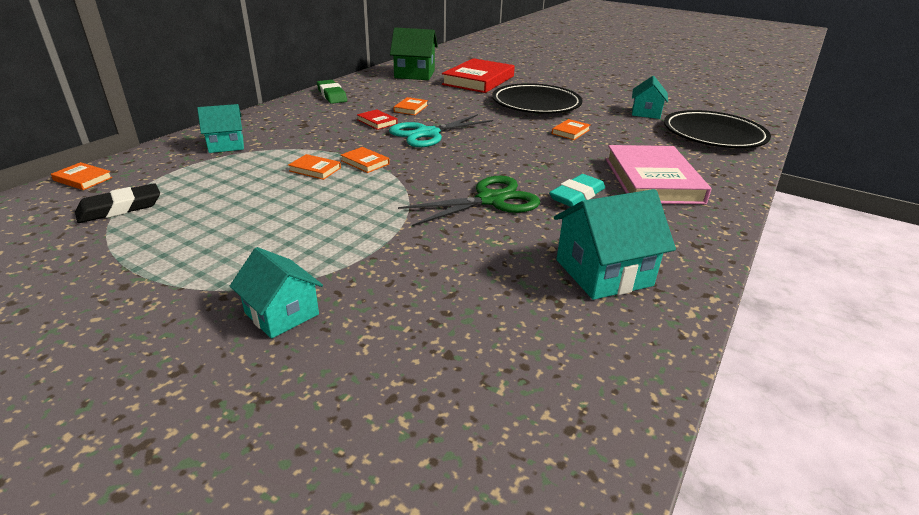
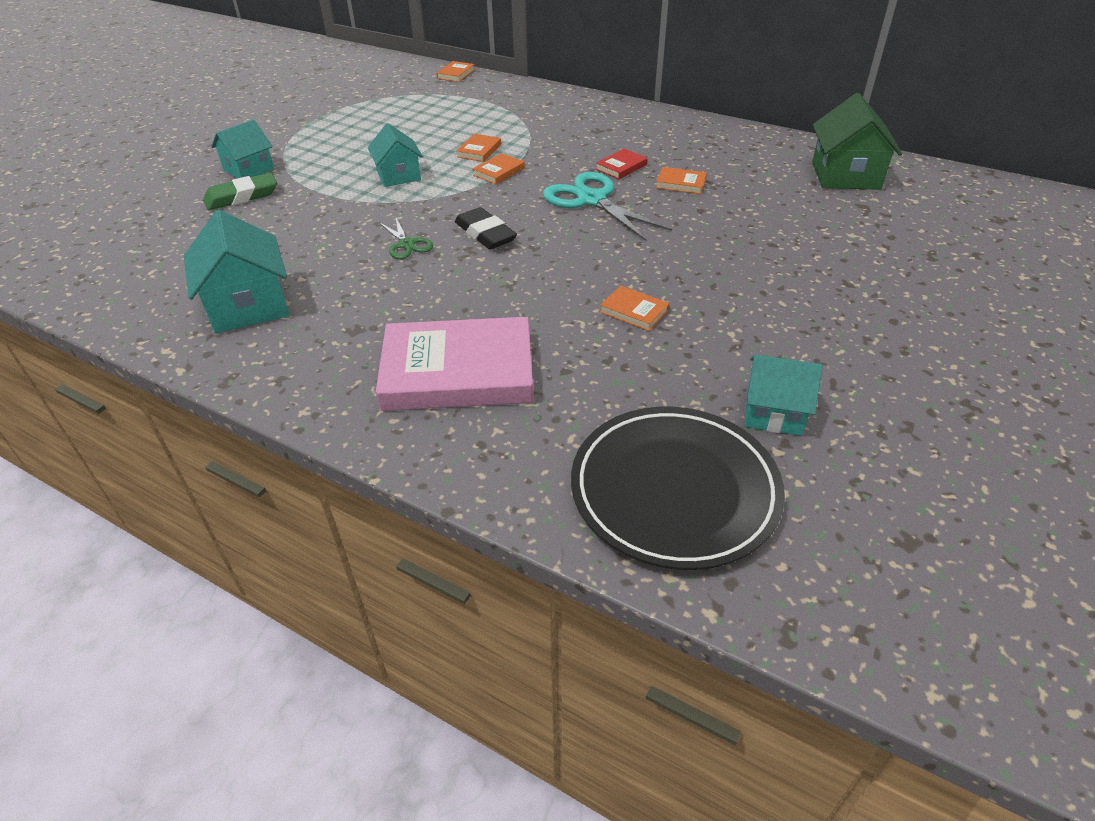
camera: 90 degrees right, 10 degrees up
black eraser [75,183,160,223] -> black eraser moved to [455,207,517,249]
turquoise house [197,104,244,153] -> turquoise house moved to [368,123,423,187]
green eraser [317,80,347,104] -> green eraser moved to [203,173,277,210]
green scissors [398,176,540,226] -> green scissors [379,218,433,259], size x0.53
red book [442,58,515,93] -> none
black plate [492,83,582,114] -> none
turquoise eraser [549,174,605,207] -> none

